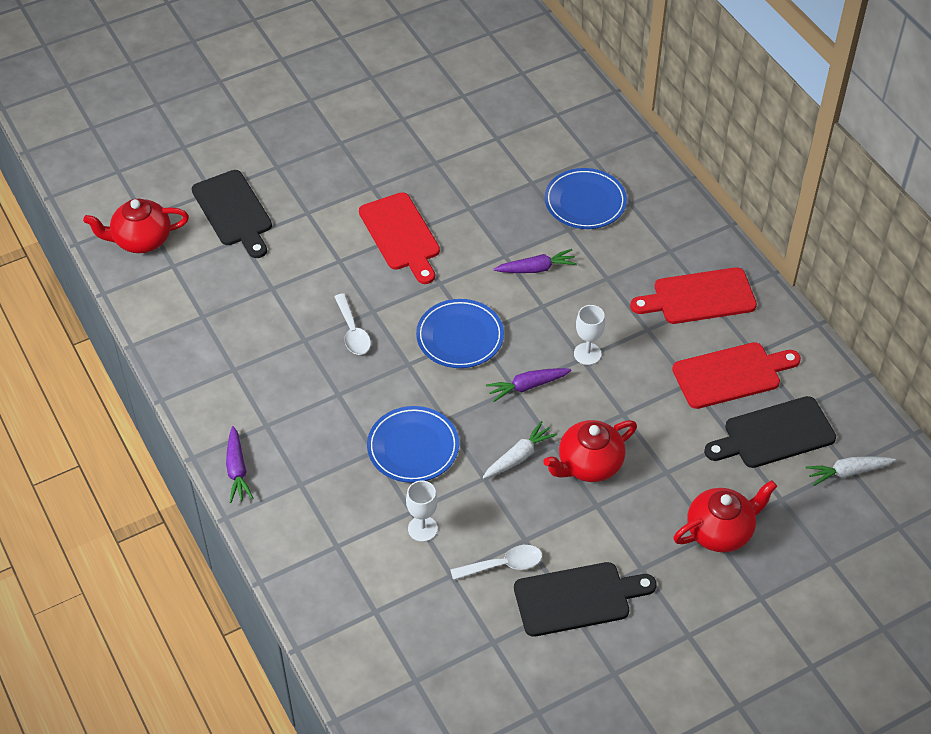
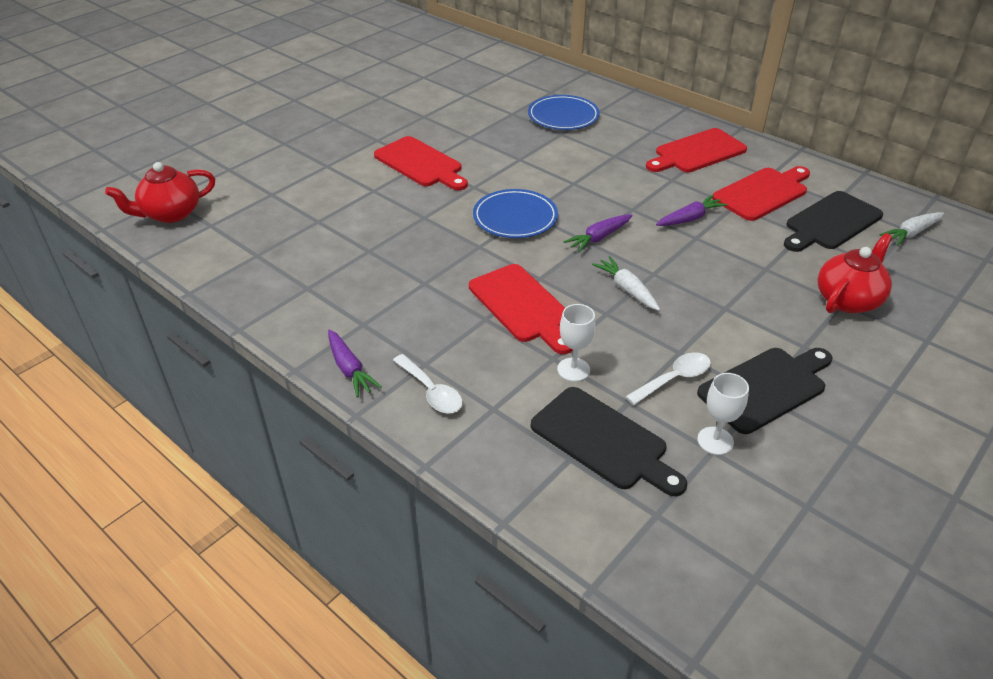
camera: 20 degrees left, 10 degrees down
black cutting board [192,170,272,258] -> black cutting board moved to [531,387,687,496]
white spoon [334,293,371,355] -> white spoon moved to [393,354,463,413]
blue plate [367,406,459,483] -> red cutting board [469,264,573,354]
white carrot [483,421,557,479] -> white carrot turned 60 degrees counterclockwise [592,256,660,311]
purple carrot [494,249,577,273] -> purple carrot moved to [656,195,727,226]
red teapot [543,420,637,482] -> none
white goblet [574,305,605,365] -> white goblet moved to [697,373,749,455]

